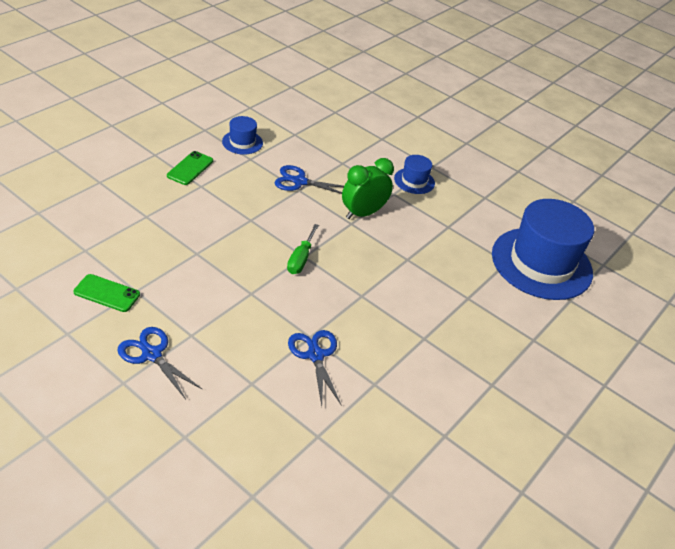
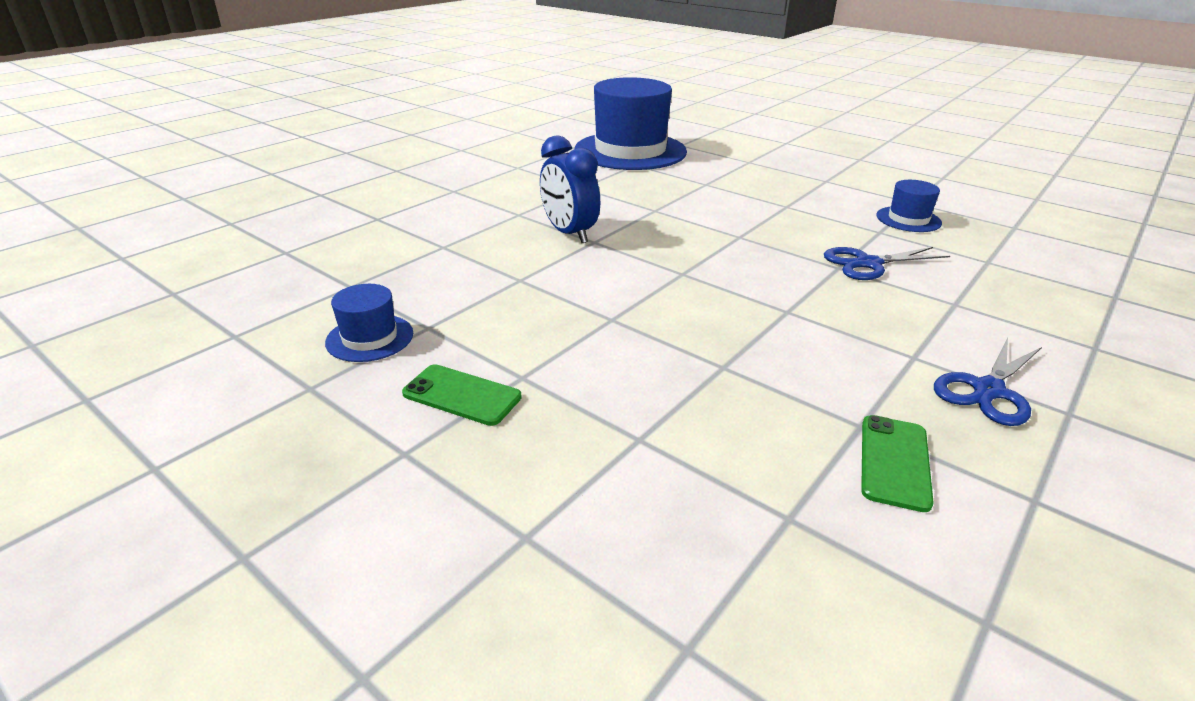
camera: 85 degrees left, 10 degrees down
blue scissors [274,165,344,194] -> none
green screwdriver [287,224,319,274] -> none
green clock [342,158,394,219] -> blue clock [540,135,600,243]
blue hat [394,155,435,194] -> blue hat moved to [876,180,942,232]

